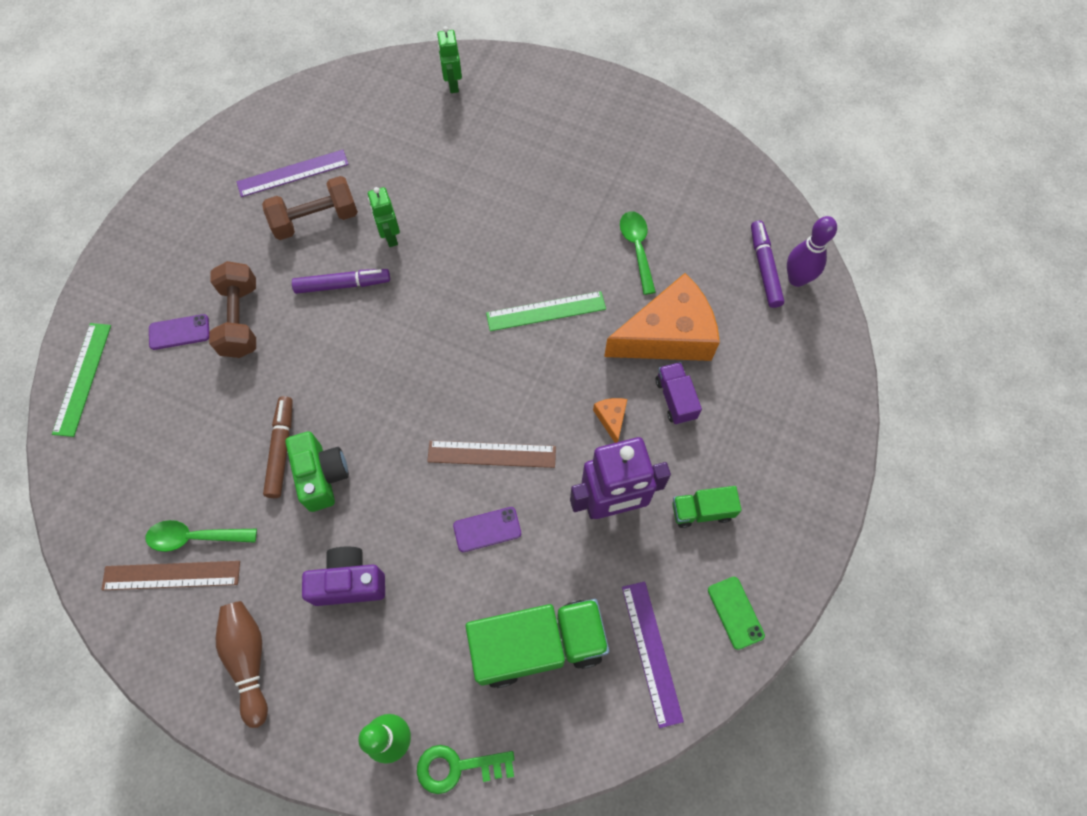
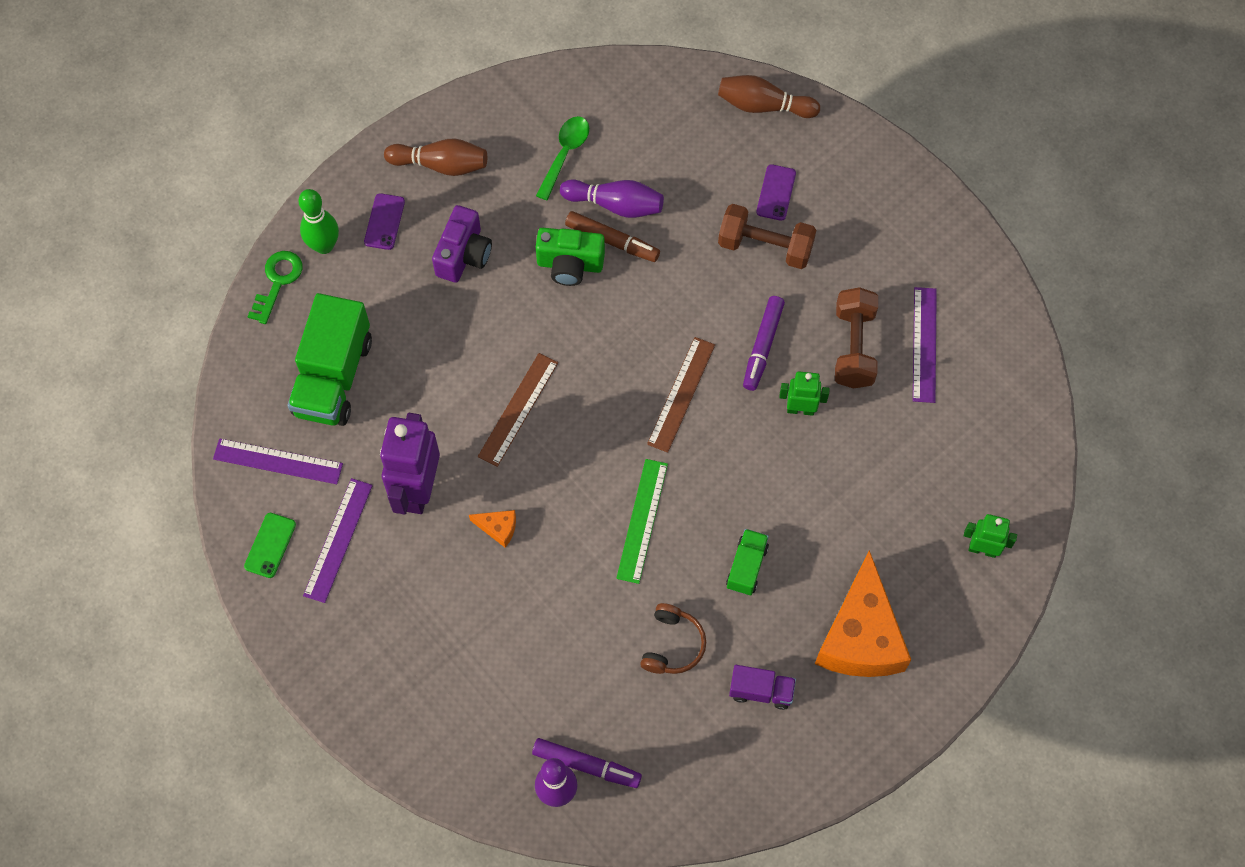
camera: 115 degrees right, 0 degrees up
green ruler [52,323,111,437] -> brown bowling pin [718,75,820,118]
brown ruler [101,561,240,590] -> brown ruler moved to [647,337,715,453]
purple phone [453,507,521,552] -> purple phone moved to [364,193,405,250]
orange cheese [604,273,720,361] -> orange cheese moved to [815,550,911,677]
green spoon [620,211,656,295] -> brown headphones [640,603,706,674]
purple truck [656,362,702,425] -> purple truck moved to [729,665,796,710]
green truck [672,486,742,528] -> green truck moved to [726,529,769,595]
green phone [708,577,765,650] -> green phone turned 75 degrees counterclockwise [244,513,296,578]
none -> purple ruler [303,478,373,603]
none -> purple bowling pin [560,179,664,218]

